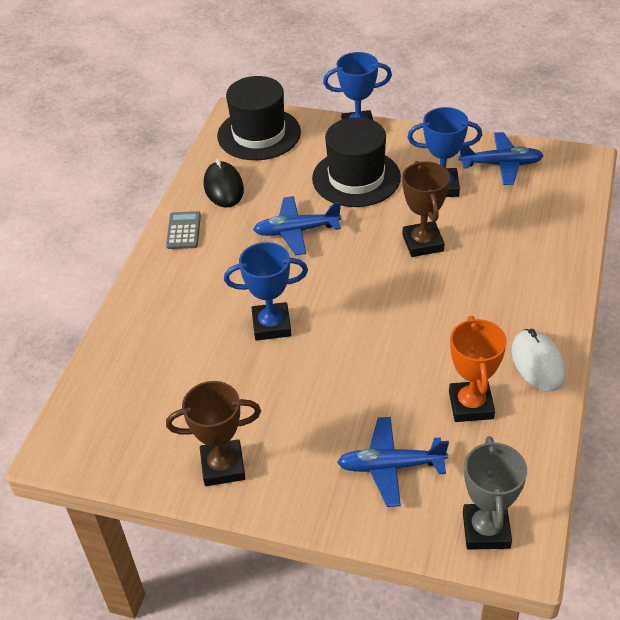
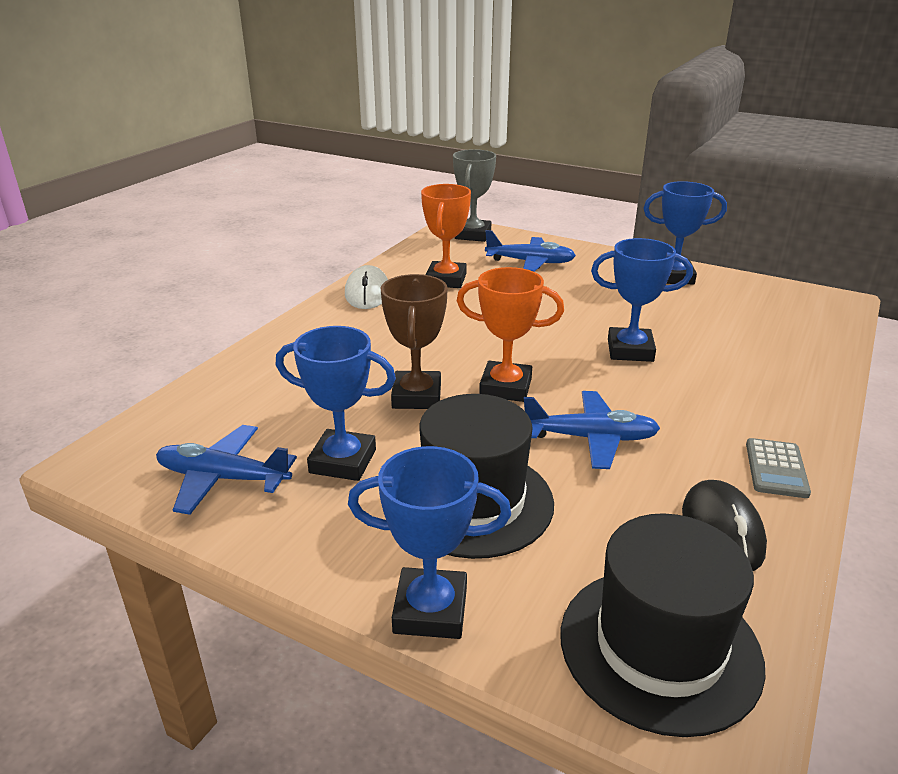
camera: 170 degrees left, 15 degrees down
brown trophy [166,381,261,486] -> blue trophy [643,181,727,284]
none -> orange trophy [457,267,564,402]

